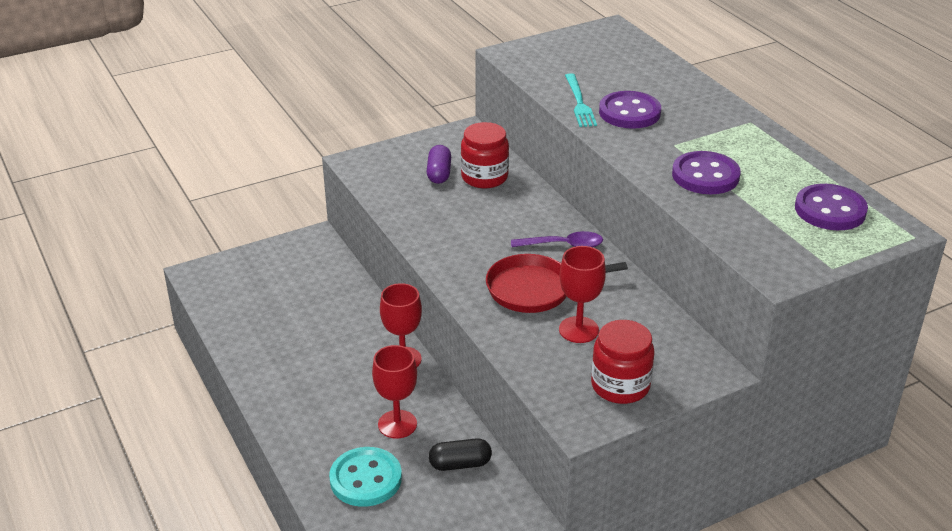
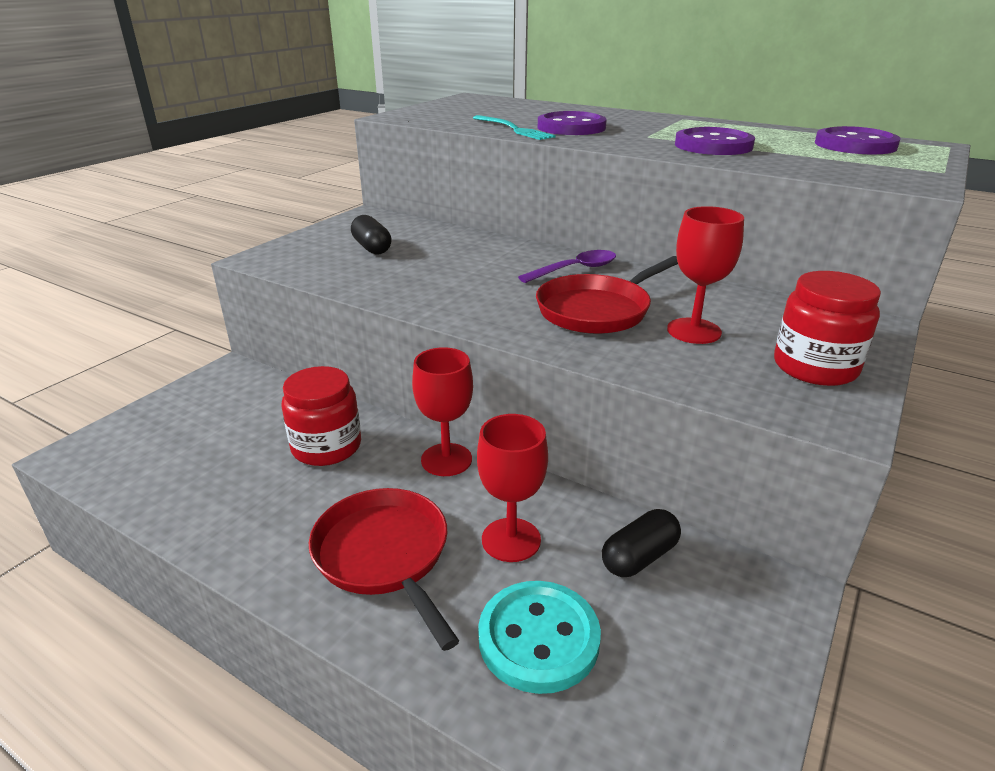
camera: 30 degrees left, 5 degrees down
purple capsule [427,145,451,184] -> black capsule [351,215,392,254]
red jar [461,122,509,188] -> red jar moved to [281,366,361,466]
none -> red pan [309,488,459,651]

